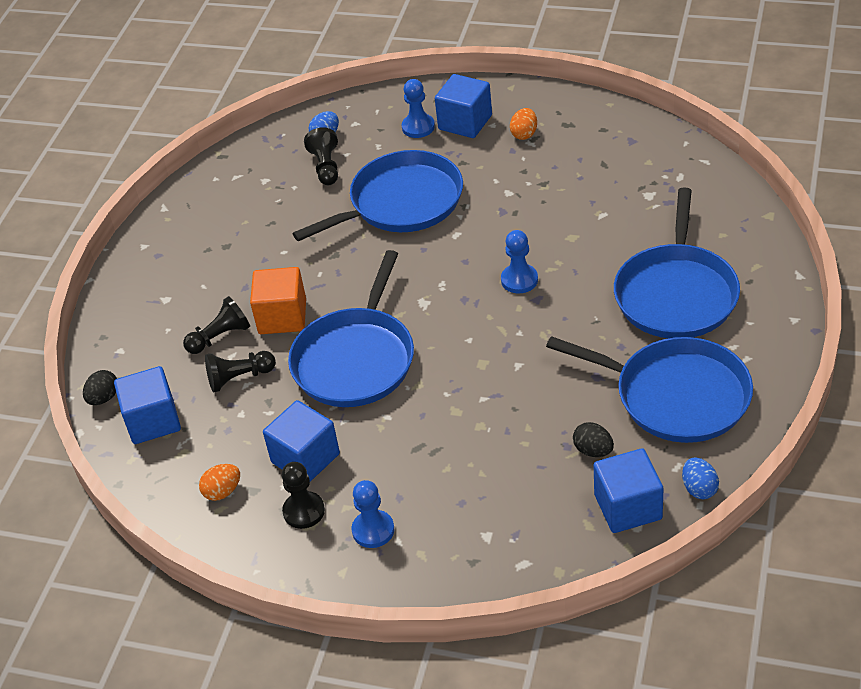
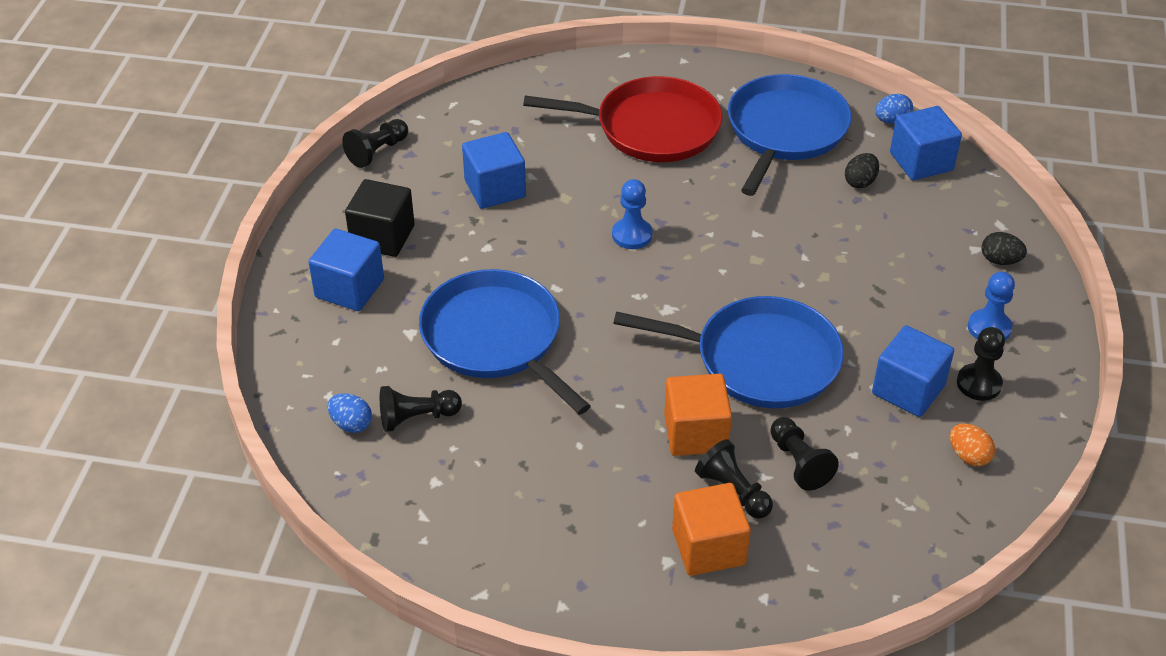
camera: 100 degrees left, 0 degrees up
black egg [83,370,117,405] -> black egg moved to [982,232,1027,265]
blue cube [114,366,181,444] -> blue cube moved to [462,132,526,209]
blue pawn [402,79,435,138] -> none
orange egg [510,108,537,140] -> black cube [345,179,415,257]
blue pan [614,188,740,338] -> red pan [523,76,723,162]
none -> black pawn [342,119,408,168]
none -> orange cube [672,483,751,576]

